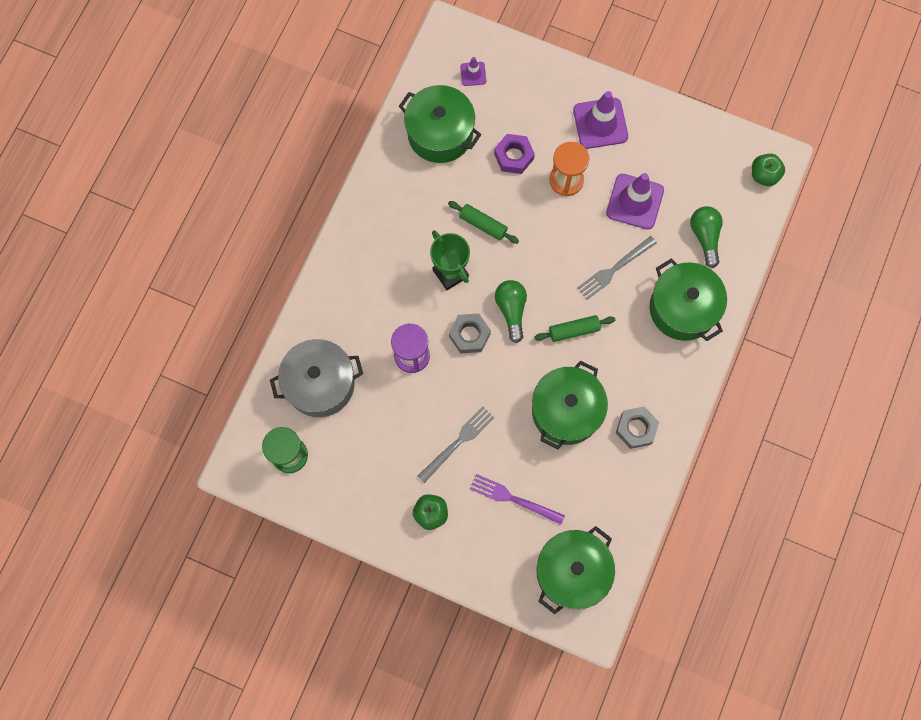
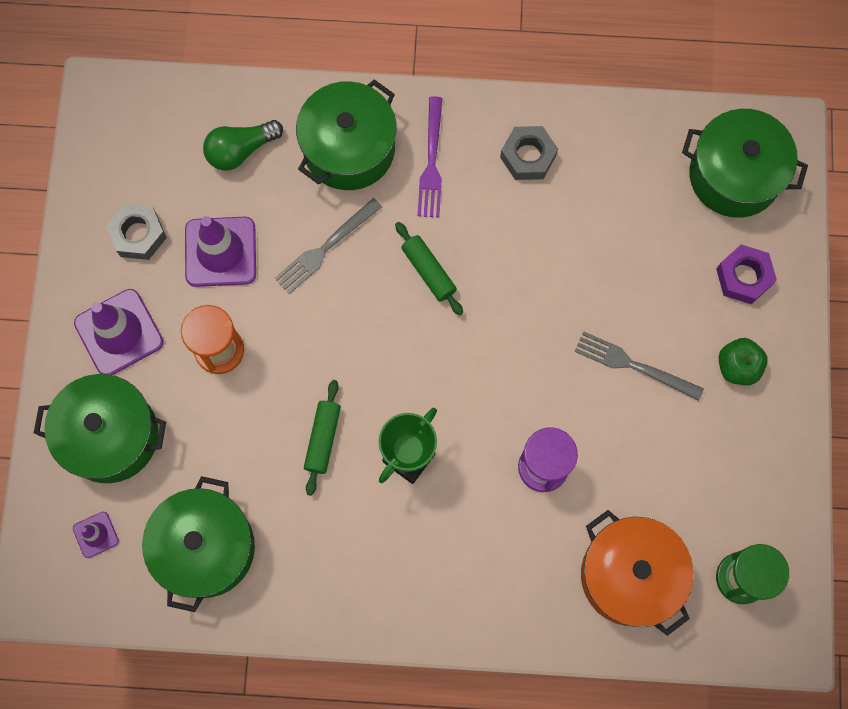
camera: 110 degrees left, 0 degrees up
grey pot [270,339,363,417] -> orange pot [581,510,693,636]
grey nut [449,314,491,354] -> grey nut moved to [106,204,167,260]
purple fork [470,474,565,525] -> purple fork moved to [417,96,443,217]
purple nut [494,134,535,174] -> purple nut moved to [716,245,777,304]
green light bulb [495,280,527,343] -> none
green pot [532,360,608,449] -> green pot moved to [34,374,166,483]
grey fork [577,236,657,300] -> grey fork turned 105 degrees clockwise [274,198,382,294]
green apple [752,154,785,186] -> none

